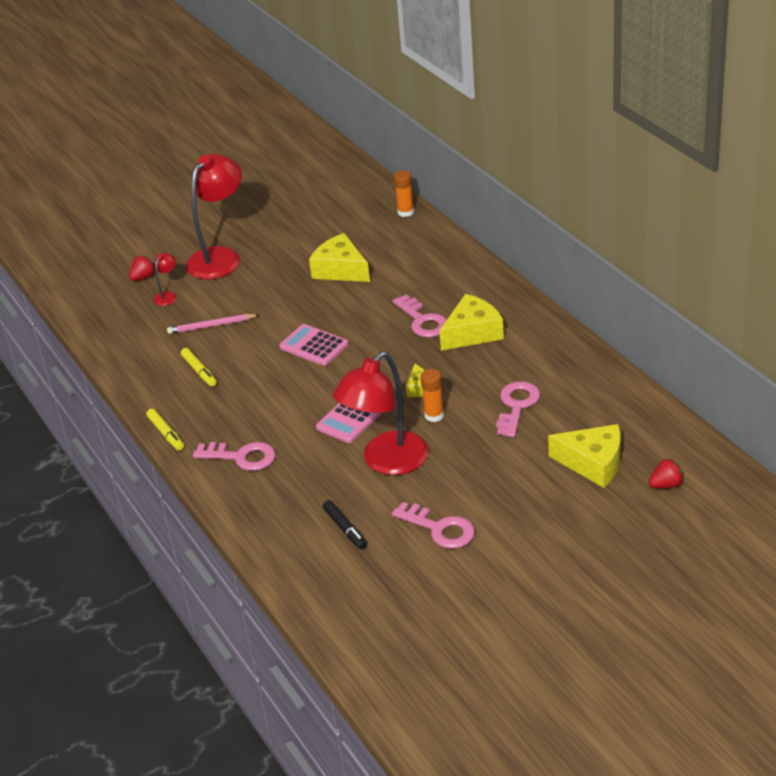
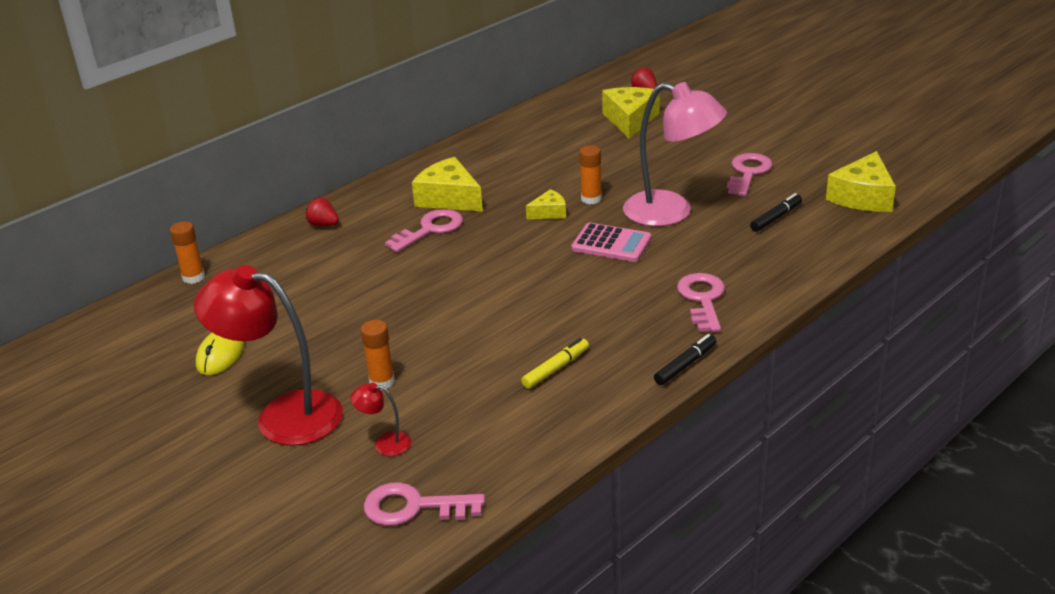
camera: 105 degrees left, 5 degrees down
red strawberry [129,255,156,281] -> red strawberry moved to [305,198,339,226]
yellow marker [146,409,184,451] -> black marker [654,334,716,385]
pink pencil [167,314,259,334] -> none
pink calculator [279,324,348,366] -> none
yellow cheese [309,233,370,282] -> yellow cheese moved to [826,151,896,212]
red lamp [333,352,429,475] -> pink lamp [623,82,727,226]
pink key [496,381,540,437] -> pink key moved to [364,482,485,526]
none -> yellow mouse [196,333,244,375]
none -> orange glue stick [361,320,395,390]

